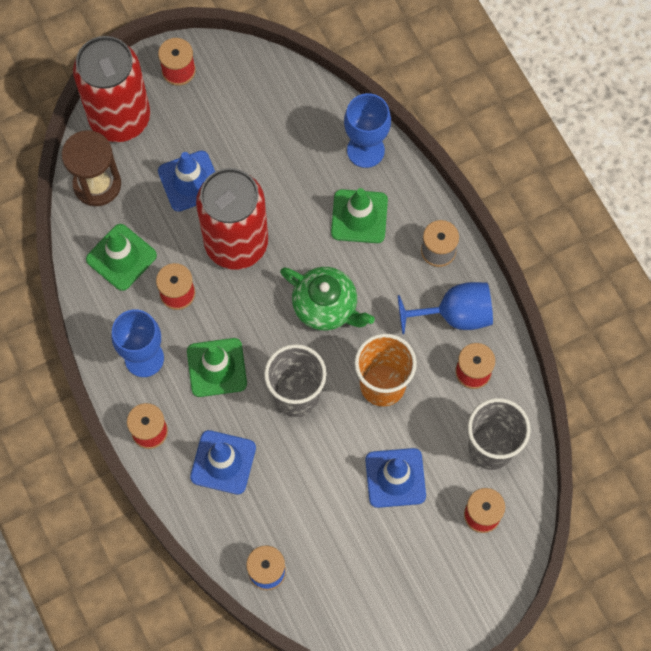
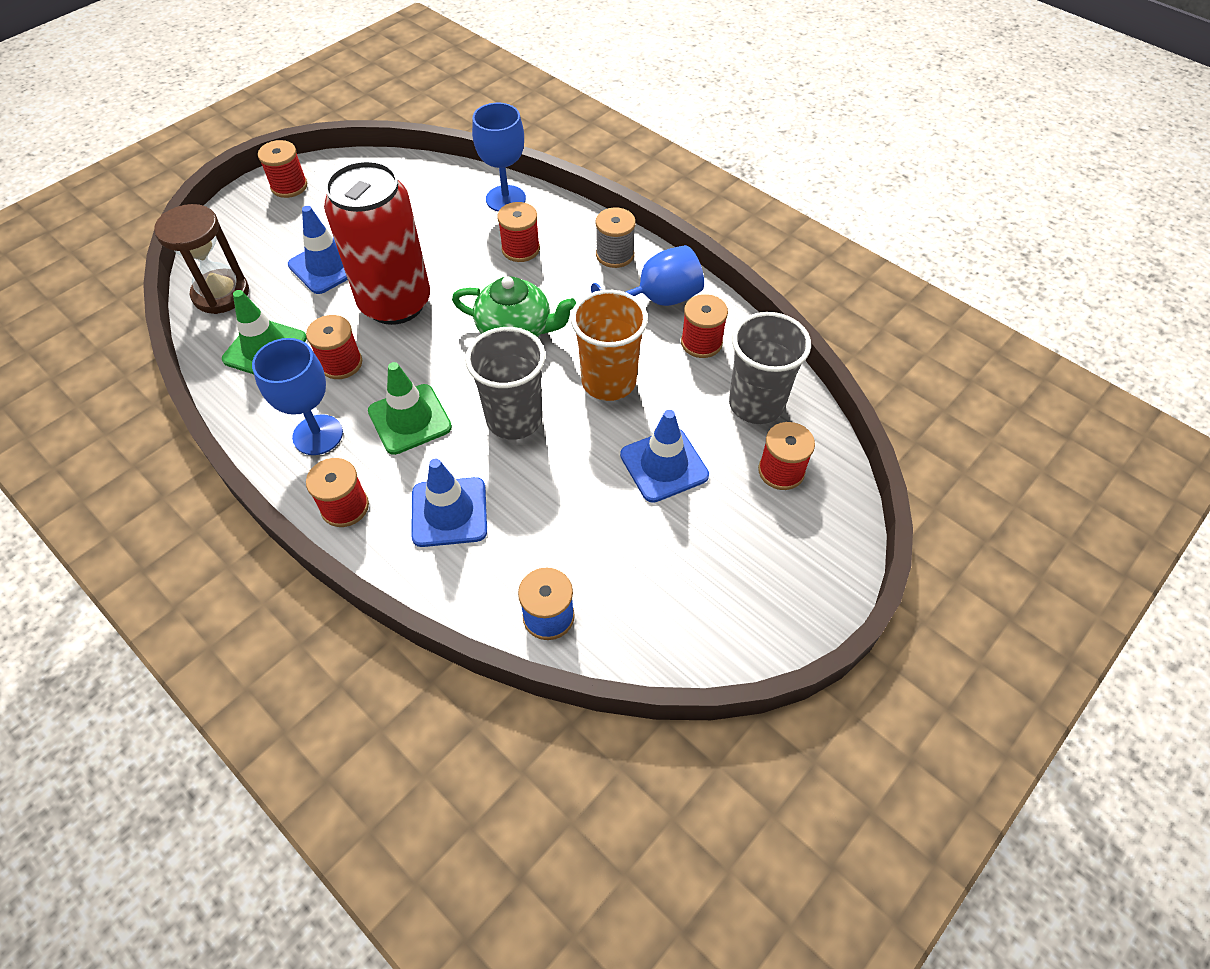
camera: 20 degrees left, 15 degrees down
red can [73,36,150,142] -> none
green traffic cone [331,188,388,243] -> red spool [497,202,540,262]

